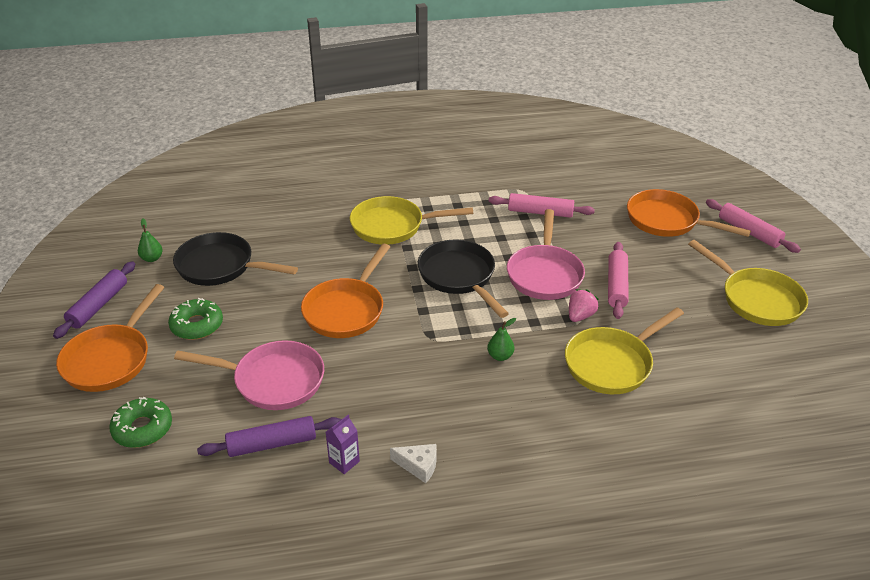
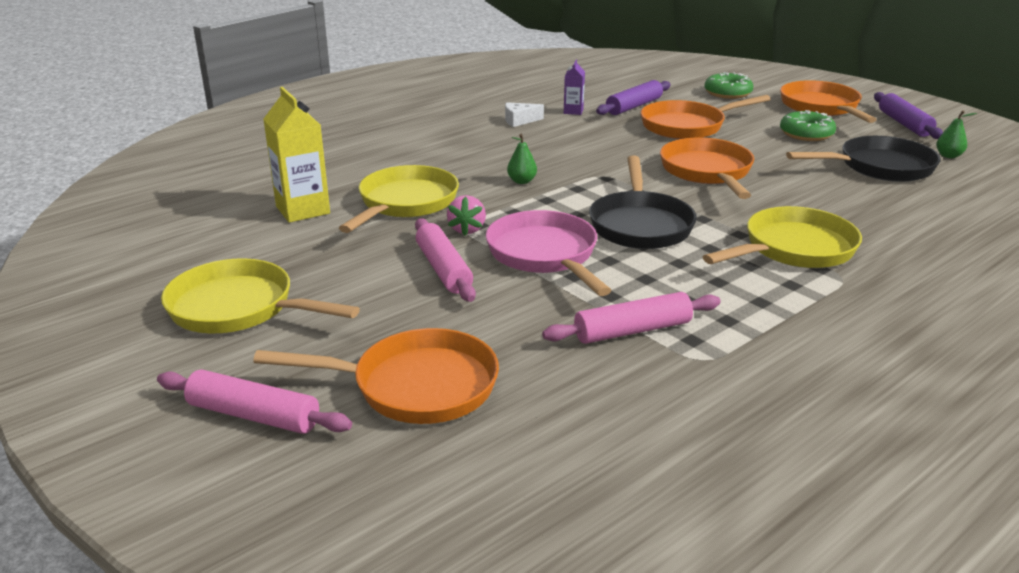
camera: 150 degrees right, 10 degrees down
pink pan [174,340,324,410] -> orange pan [640,95,771,139]
black pan [418,240,509,318] -> black pan turned 60 degrees clockwise [589,155,697,249]
none -> yellow carton [263,87,330,223]

